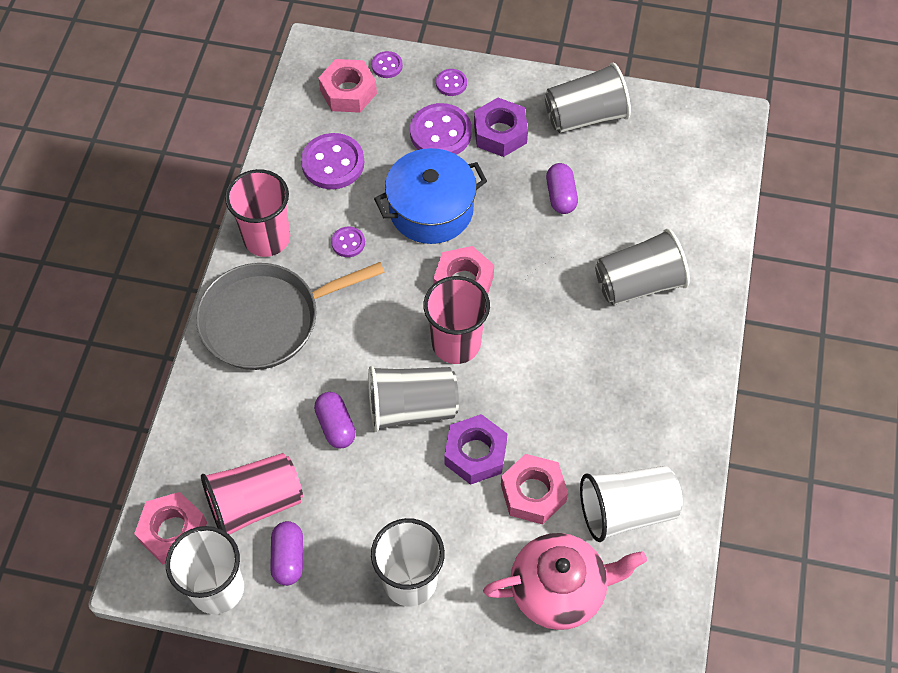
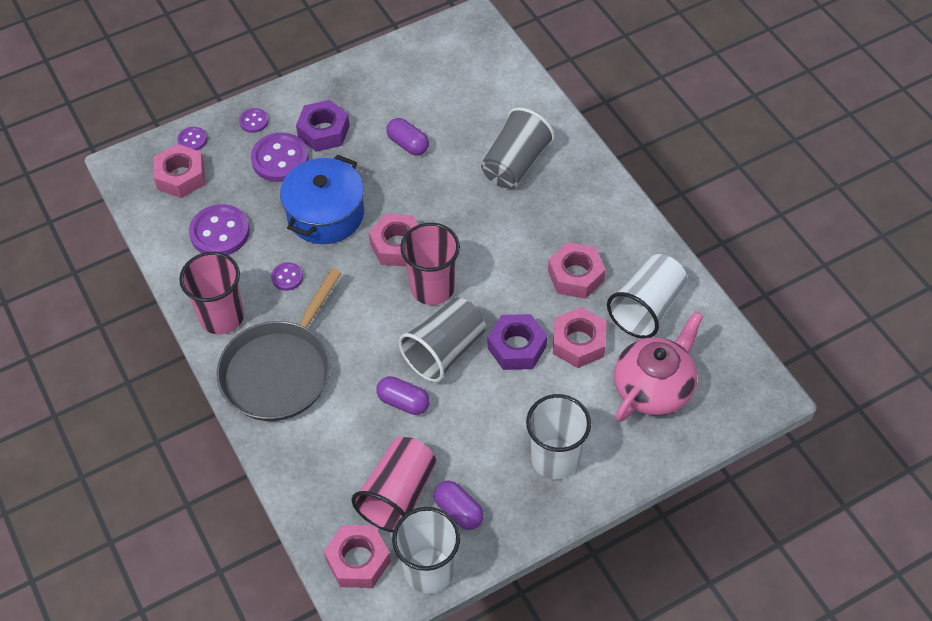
camera: 40 degrees left, 5 degrees down
grey cup [545,63,631,133] -> none
none -> pink nut [548,242,606,299]

